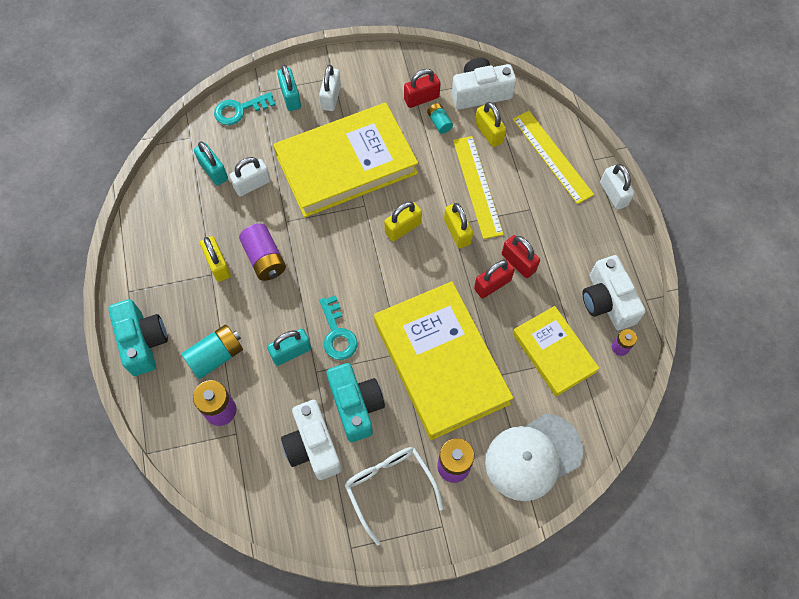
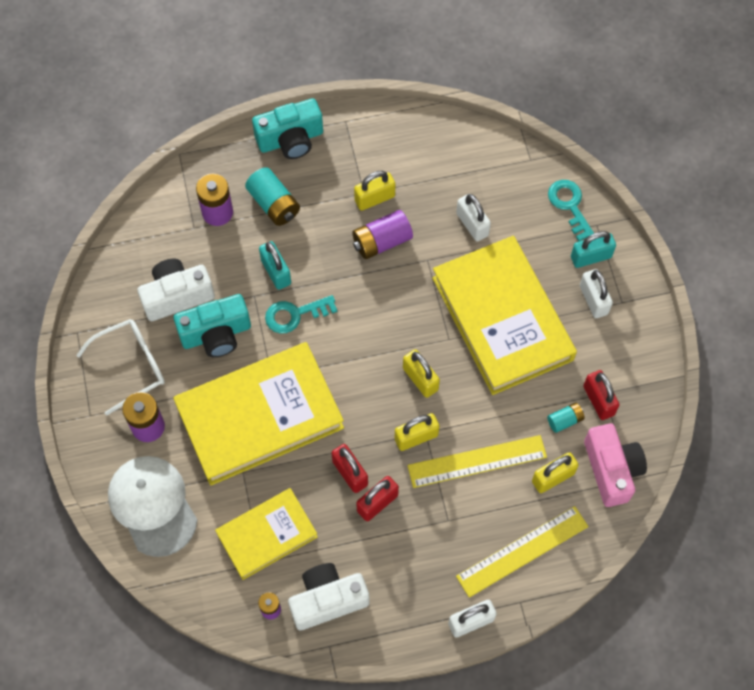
camera: 90 degrees right, 0 degrees up
turquoise padlock [194,141,228,186] -> none
white padlock [319,65,341,111] -> white padlock turned 60 degrees clockwise [580,269,613,318]
white camera [452,57,516,109] -> pink camera [584,423,647,507]

